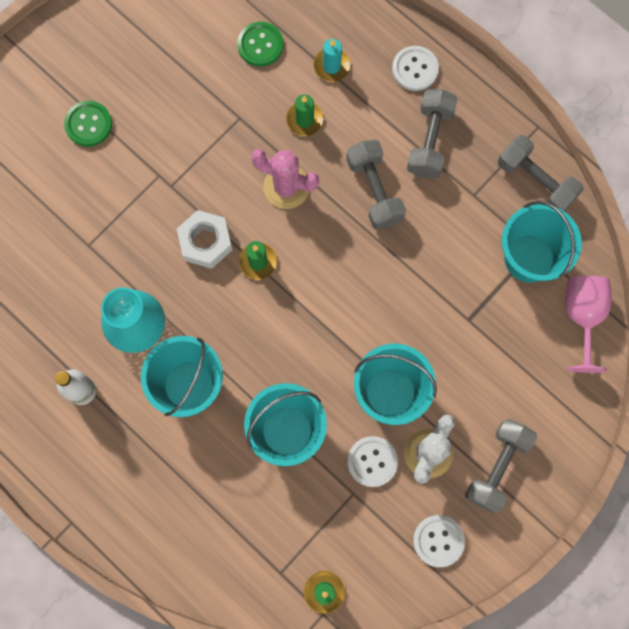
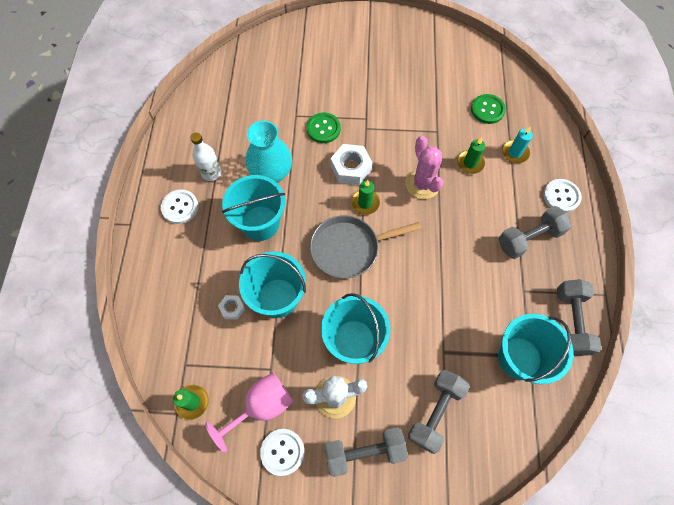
camera: 50 degrees right, 10 degrees down
green button [64,101,112,147] -> green button moved to [307,113,341,143]
grey dumbbell [346,140,406,230] -> grey dumbbell moved to [408,370,470,454]
white button [347,436,398,487] -> white button moved to [161,189,198,224]
pink goblet [565,276,612,373] -> pink goblet moved to [205,372,293,452]
none -> white nut [218,295,245,320]
none -> grey pan [310,215,421,279]

